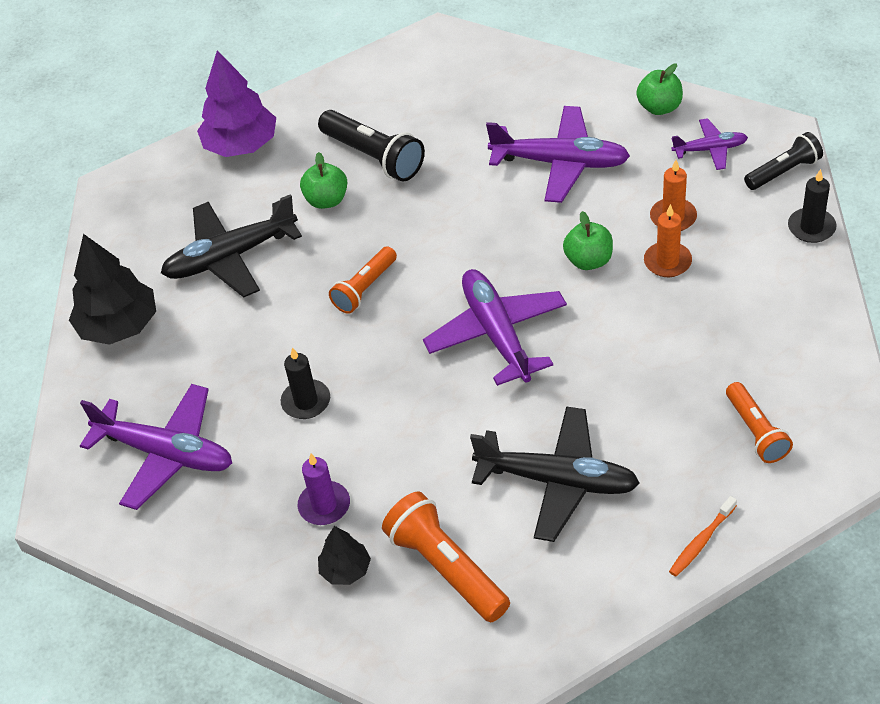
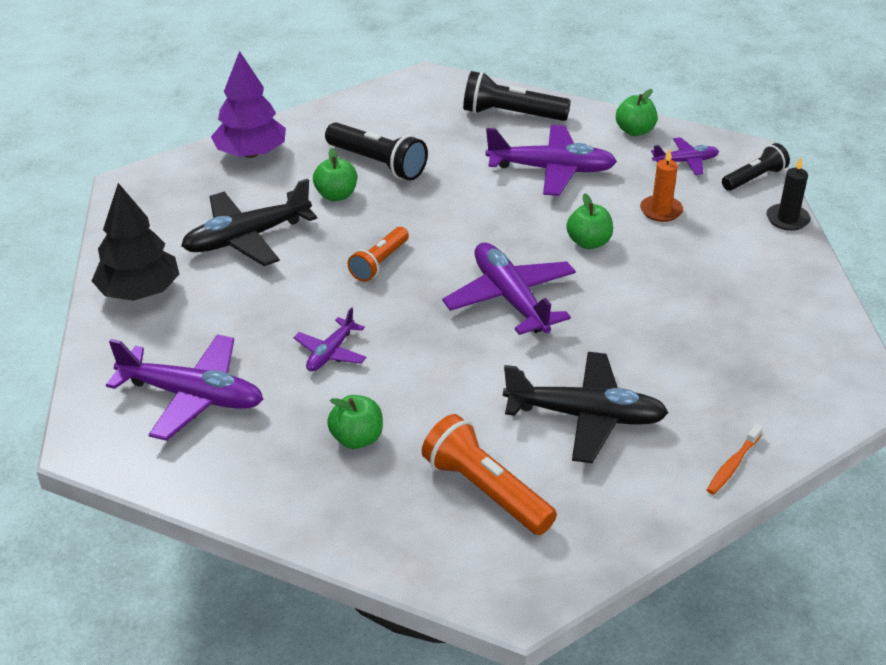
camera: 10 degrees left, 10 degrees down
black candle [281,347,330,419] -> purple plane [293,307,366,371]
purple candle [298,454,350,525] -> green apple [327,395,383,449]
black tree [318,526,371,585] -> none
orange candle [644,204,692,277] -> none
orange flashlight [726,382,793,463] -> none
none -> black flashlight [463,71,571,121]

